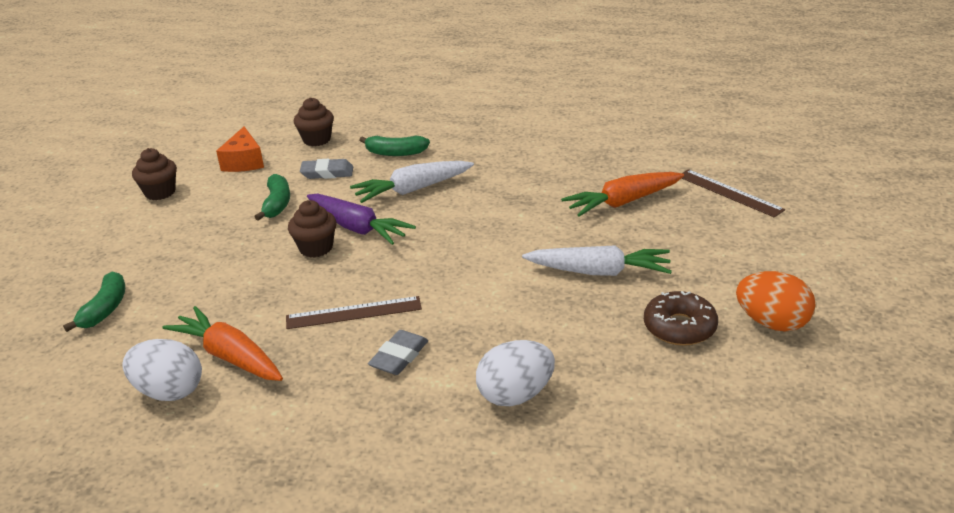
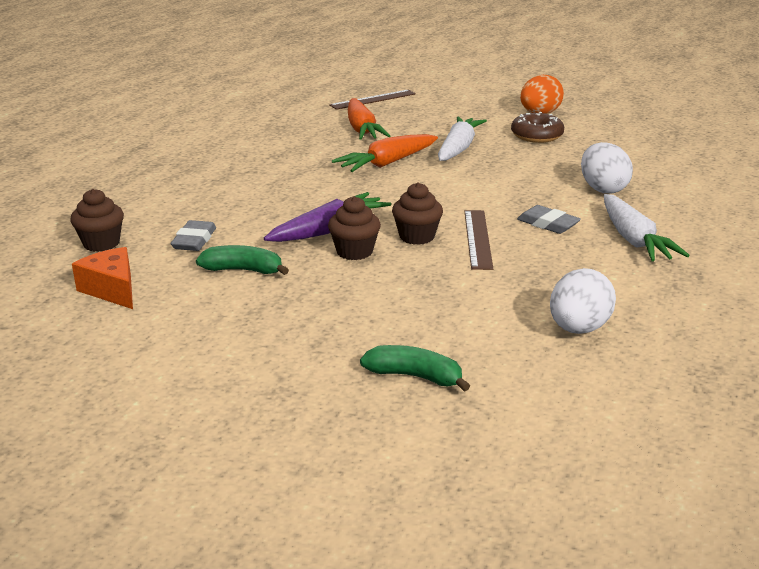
camera: 80 degrees left, 5 degrees down
brown cupcake [132,148,177,200] -> brown cupcake moved to [392,182,443,245]
orange carrot [162,306,283,381] -> orange carrot moved to [332,134,438,172]
orange cheese [216,126,264,172] -> orange cheese turned 135 degrees counterclockwise [72,247,133,309]
white carrot [350,161,474,203] -> white carrot moved to [604,194,690,262]
green banana [360,136,430,156] -> none

